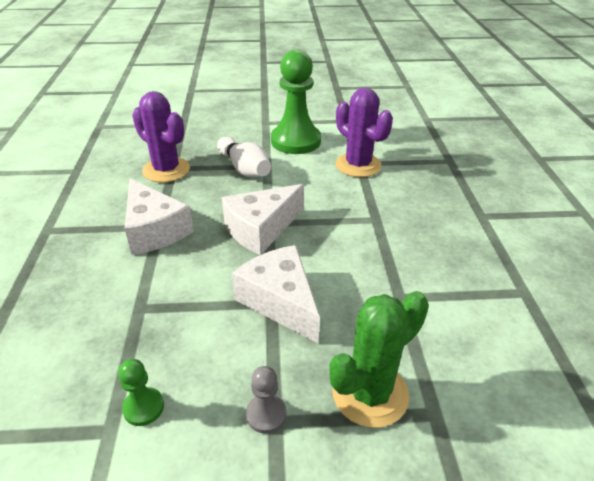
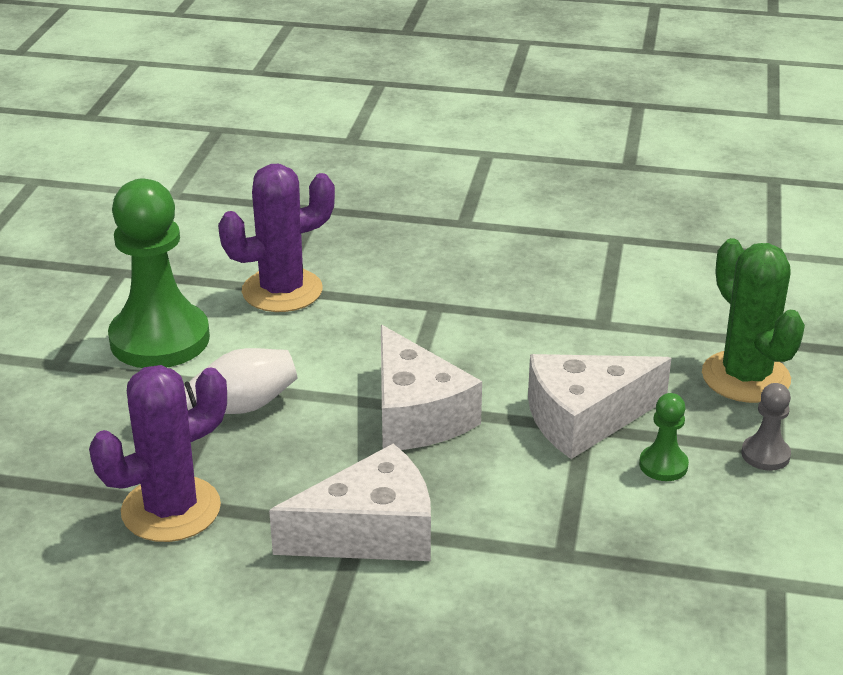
camera: 75 degrees left, 5 degrees down
green pawn [118,359,164,426] -> green pawn moved to [639,393,689,481]

